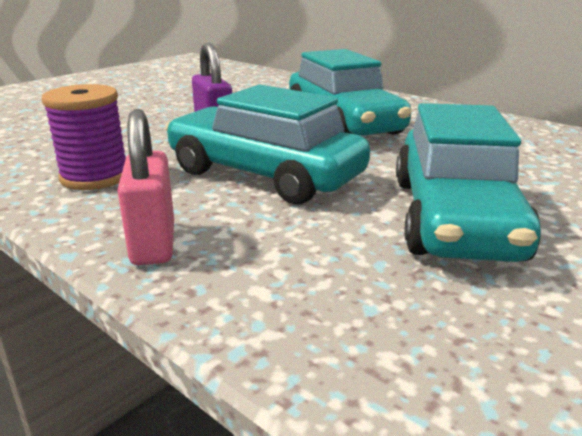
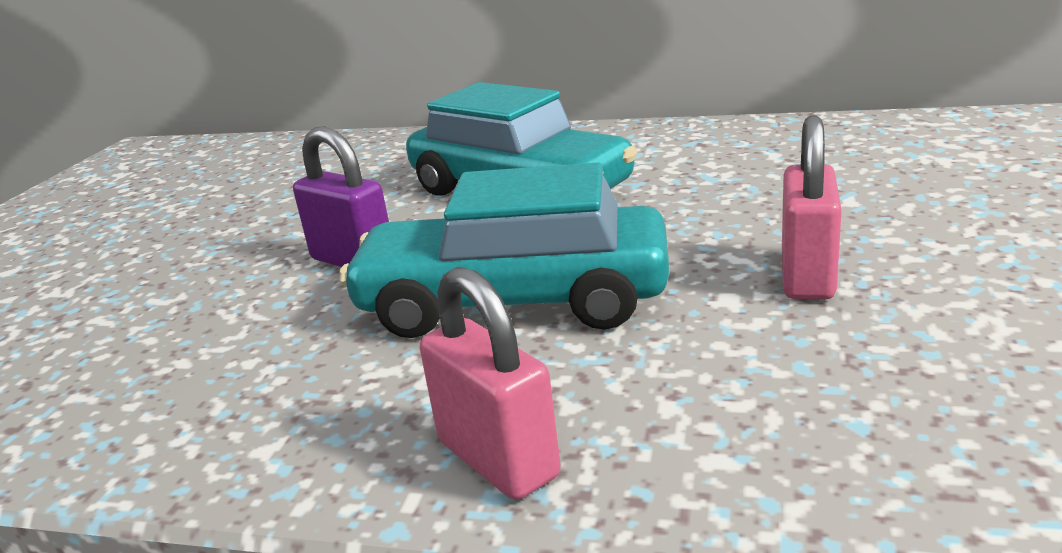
camera: 25 degrees left, 0 degrees up
purple spool [42,84,126,190] -> none
turquoise car [396,103,541,262] -> pink padlock [782,115,842,300]

